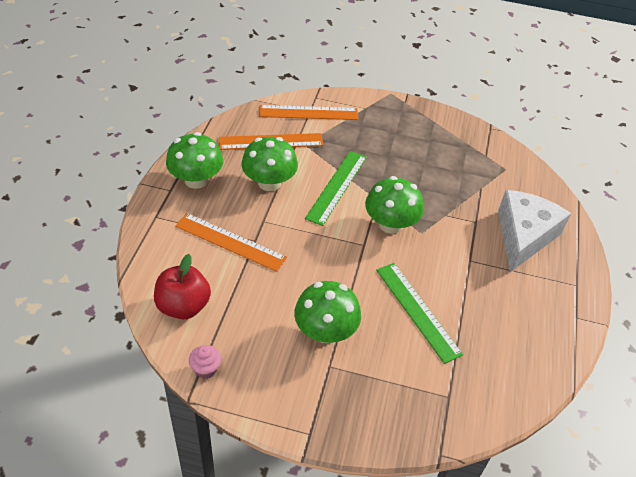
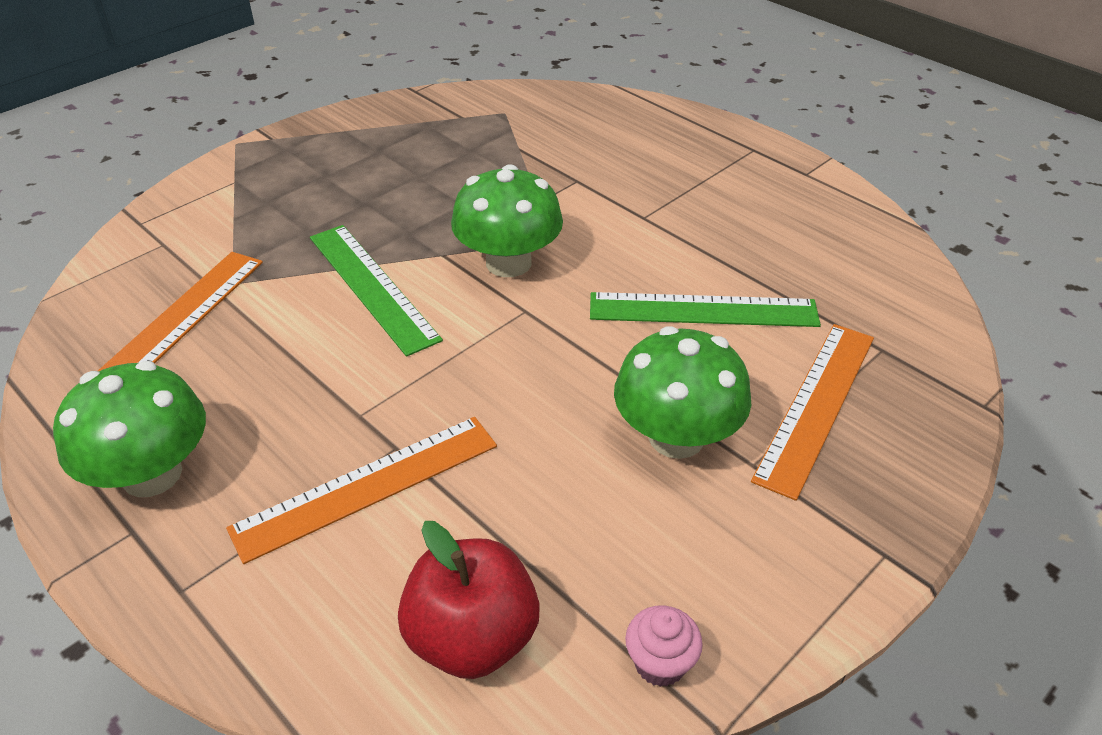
camera: 55 degrees left, 5 degrees down
green mushroom [242,137,298,191] -> none
orange ruler [259,105,358,120] -> orange ruler moved to [751,324,874,501]
white cheese [498,190,571,272] -> none

